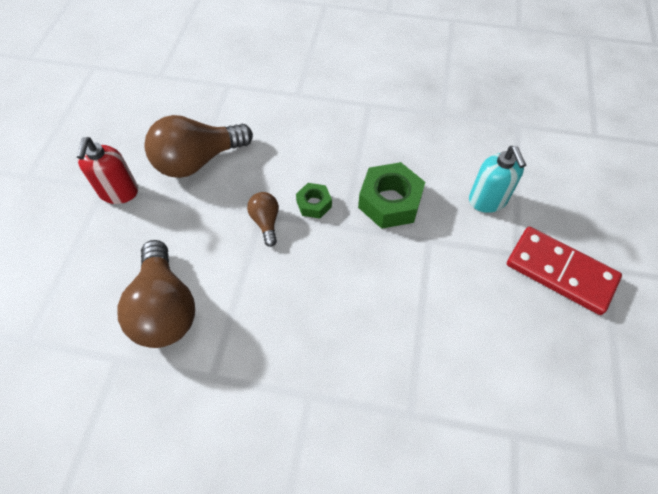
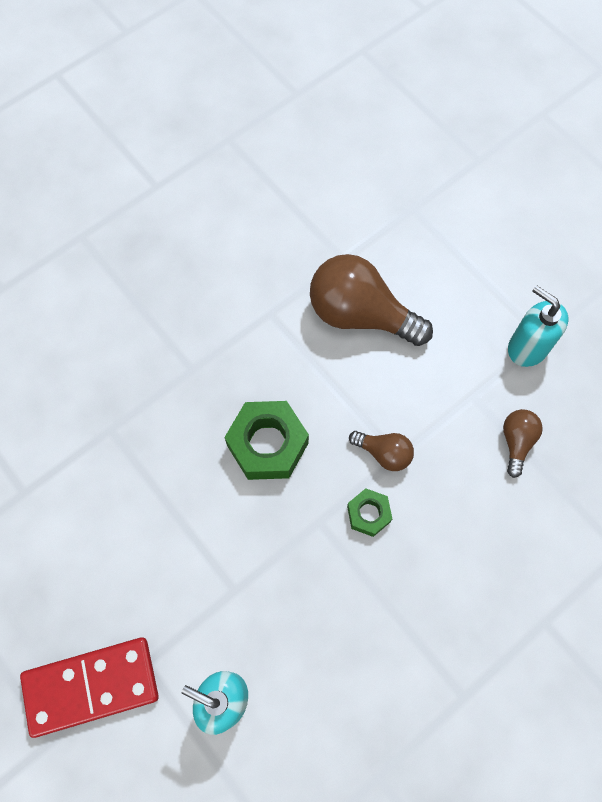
camera: 130 degrees right, 10 degrees up
red soap dispenser [77,137,138,204] -> turquoise soap dispenser [508,285,568,367]
brown light bulb [144,115,253,178] -> brown light bulb [503,409,543,478], size x0.49
green nut [358,162,425,229] -> green nut moved to [224,401,309,480]

